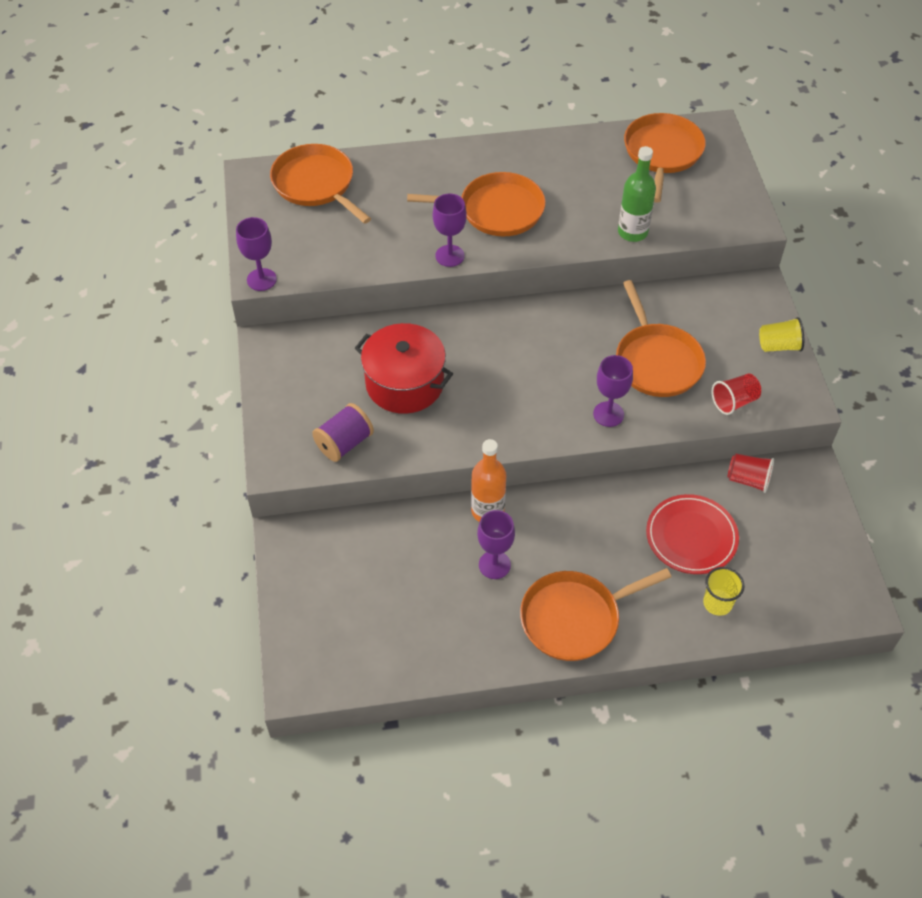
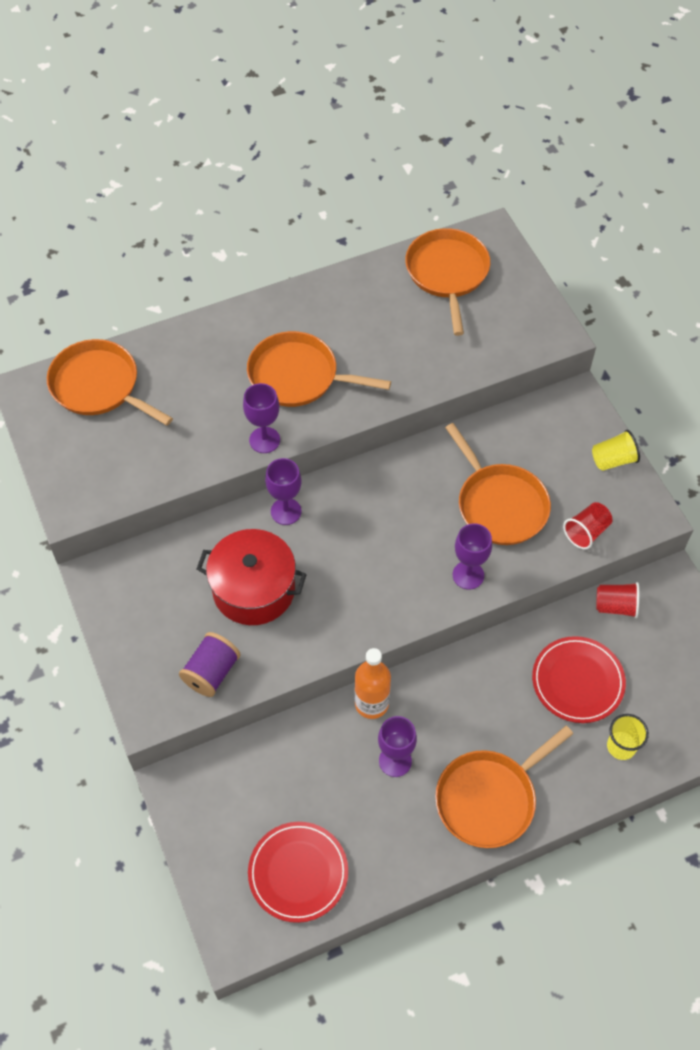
camera: 15 degrees left, 5 degrees up
purple goblet [236,217,277,291] -> purple goblet moved to [265,458,301,525]
orange pan [407,172,546,237] -> orange pan turned 150 degrees counterclockwise [247,331,391,407]
green bottle [618,146,656,242] -> none
none -> red plate [248,822,348,923]

